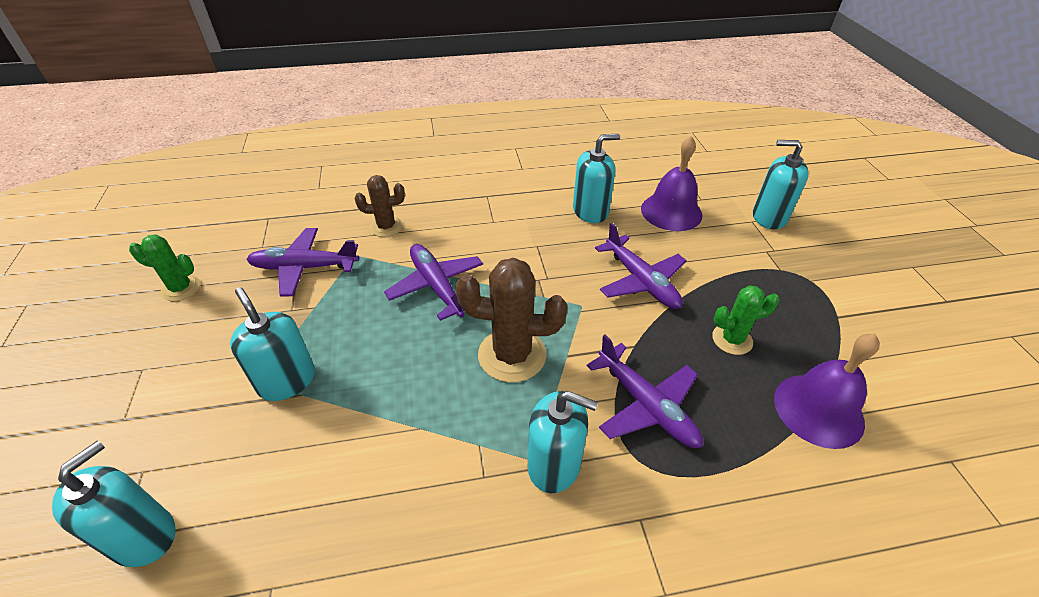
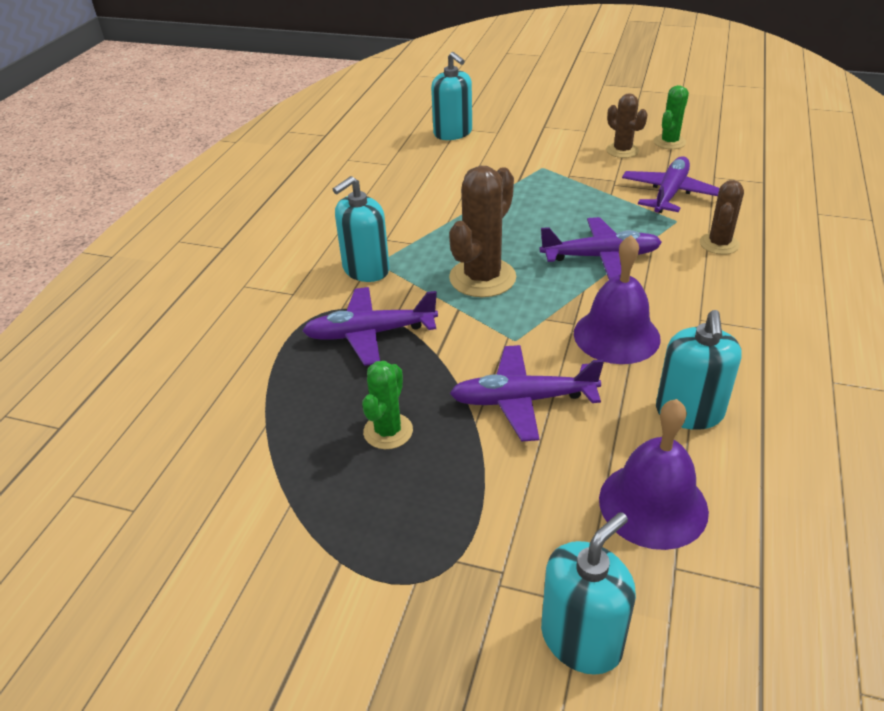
camera: 120 degrees right, 5 degrees down
turquoise soap dispenser [230,287,315,401] -> none
purple bell [774,334,880,449] -> purple bell moved to [574,235,661,364]
none -> brown cactus [606,93,648,158]

